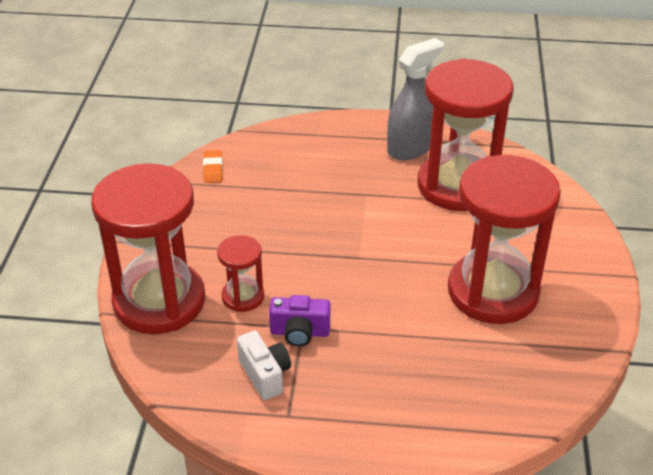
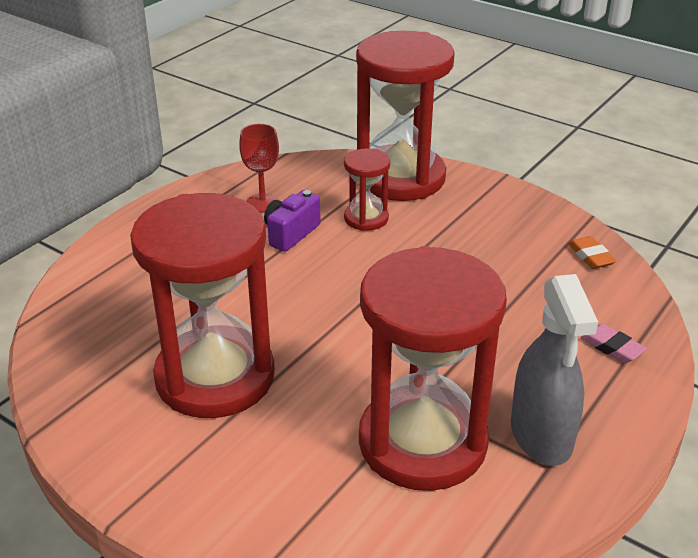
camera: 120 degrees right, 5 degrees down
orange eraser [203,150,223,183] -> orange eraser turned 45 degrees clockwise [568,236,616,269]
white camera [237,331,291,400] -> red goblet [239,124,279,213]
none -> pink eraser [580,324,647,363]

